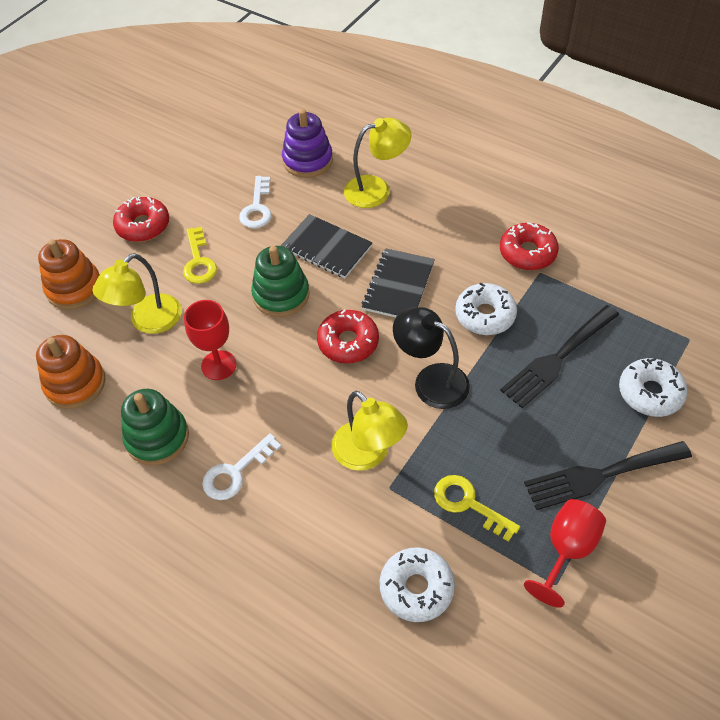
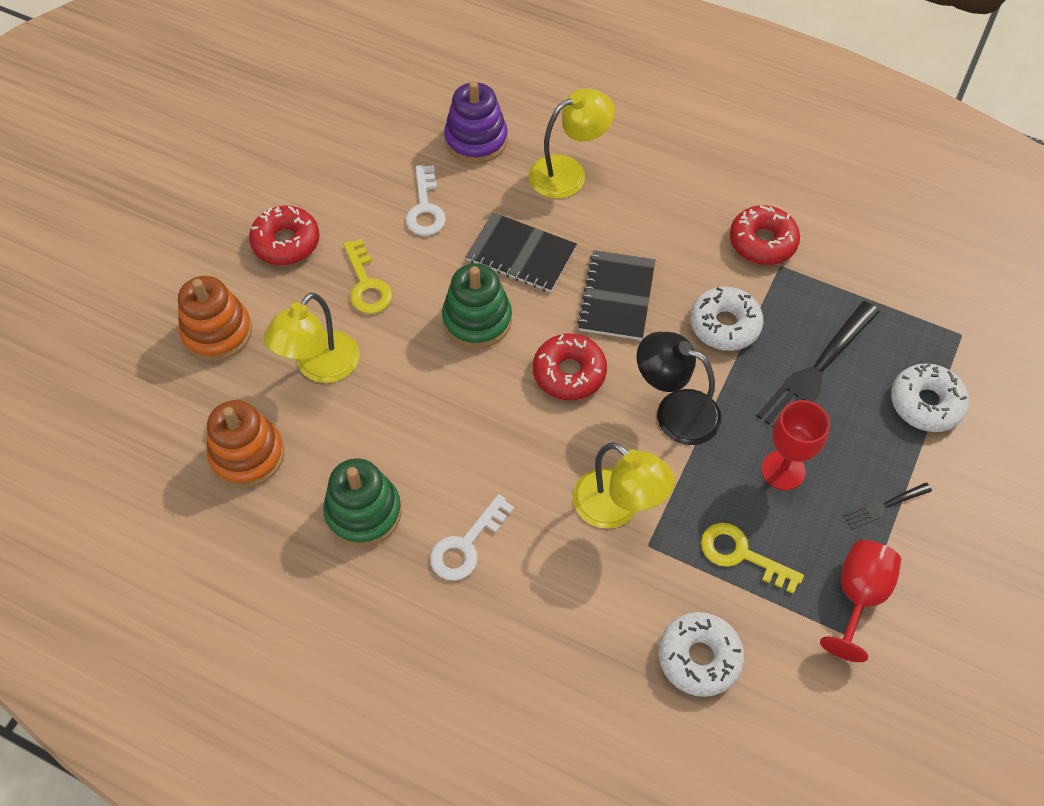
camera: 10 degrees left, 5 degrees up
red goblet [184,300,237,380] -> red goblet moved to [761,400,830,490]
black fork [524,441,692,510] -> black fork [843,482,932,530], size x0.49

